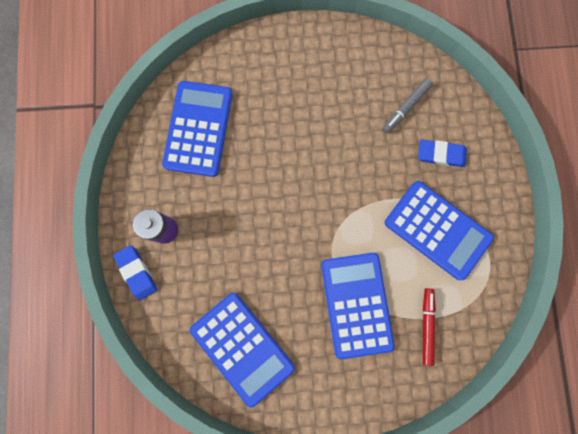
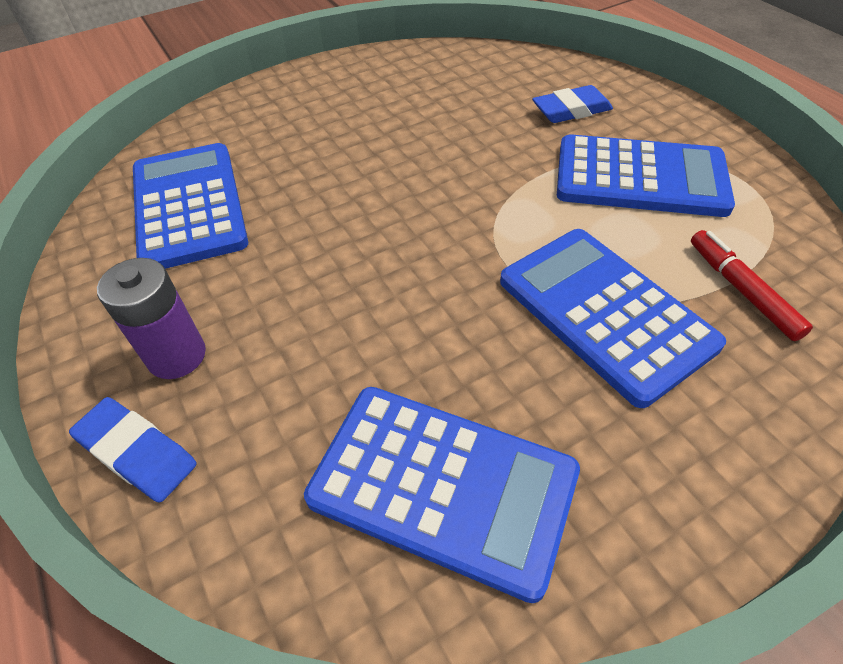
camera: 25 degrees left, 30 degrees down
grey marker [382,79,433,134] -> none

